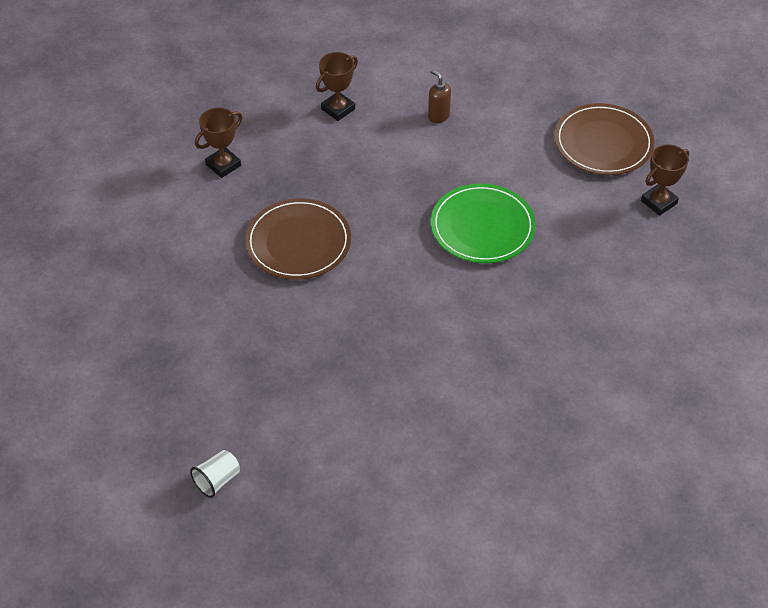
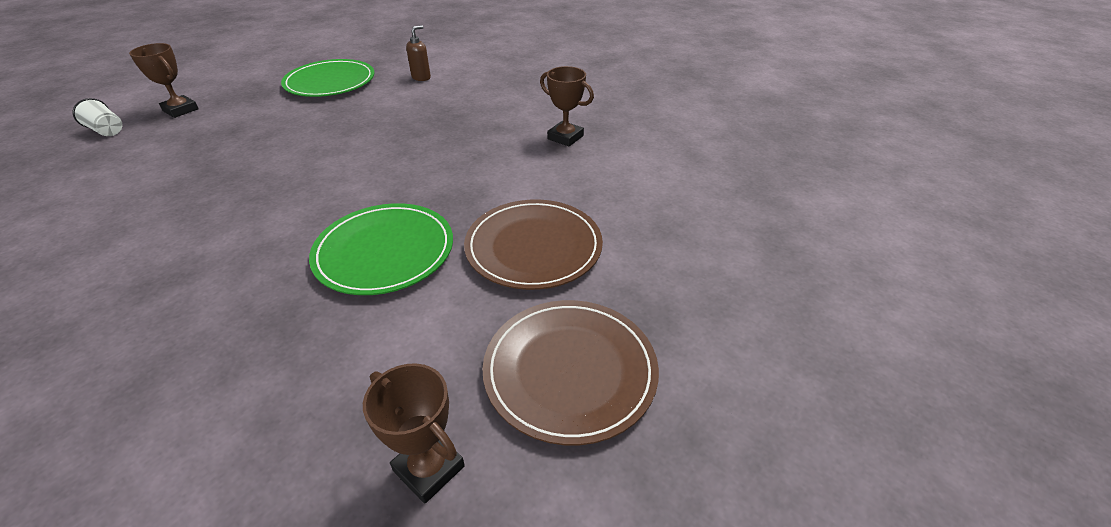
camera: 80 degrees right, 10 degrees down
brown trophy [195,107,242,178] -> brown trophy moved to [129,43,199,118]
brown plate [245,198,351,280] -> brown plate moved to [464,200,603,290]
brown soap dispenser [428,70,451,123] -> brown soap dispenser moved to [406,25,431,81]
none -> green plate [281,59,375,97]

